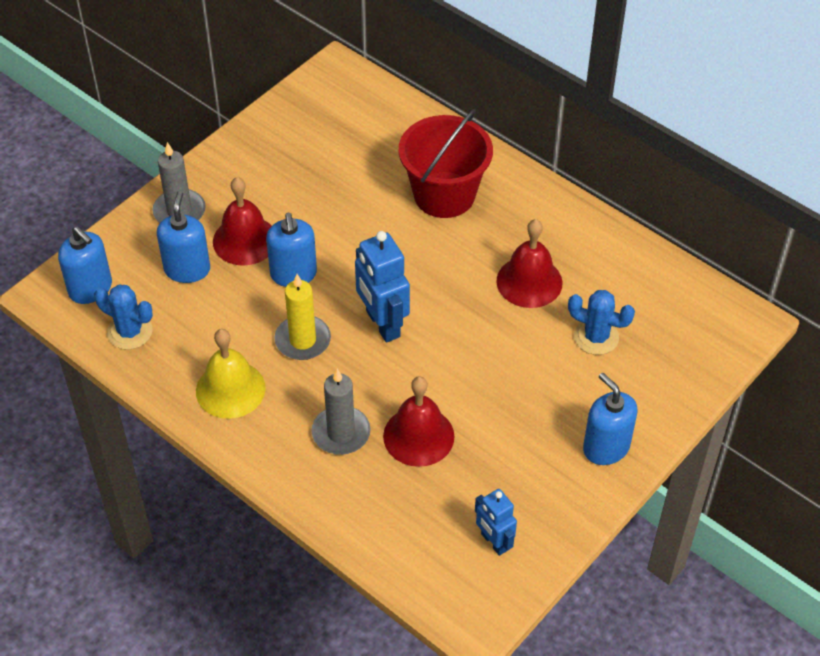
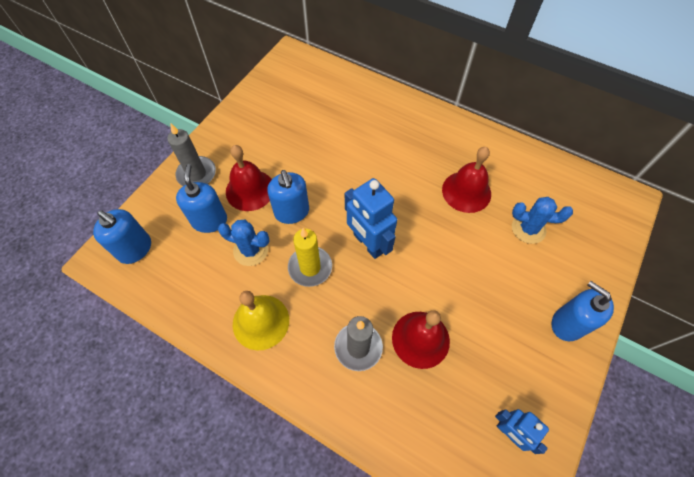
camera: 10 degrees left, 10 degrees up
blue cactus [94,284,153,350] -> blue cactus moved to [218,220,270,266]
red bucket [399,109,493,218] -> none

